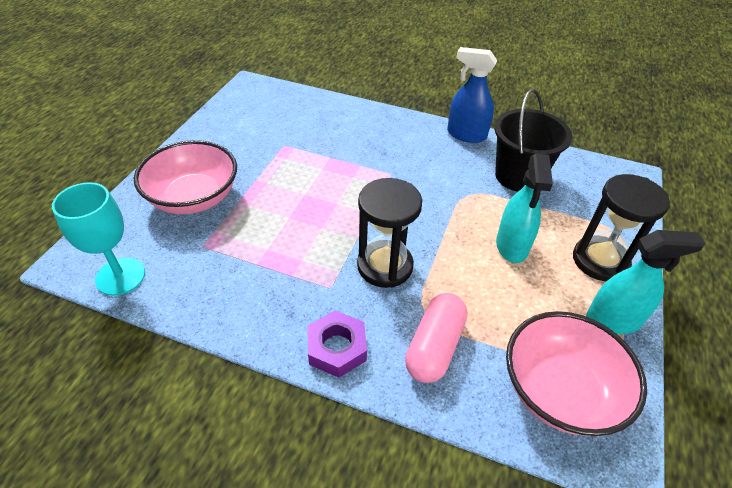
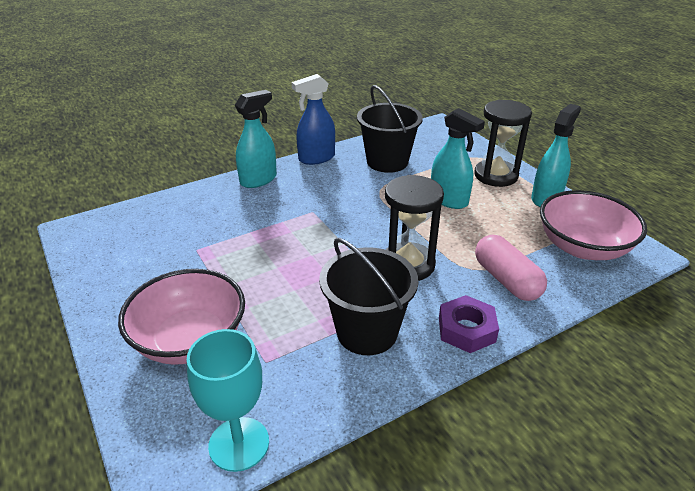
camera: 50 degrees left, 10 degrees down
none -> turquoise spray bottle [235,90,277,188]
none -> black bucket [319,238,418,355]

